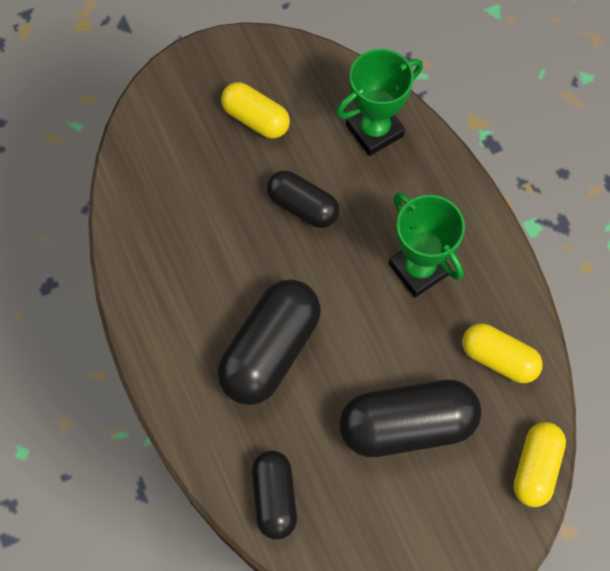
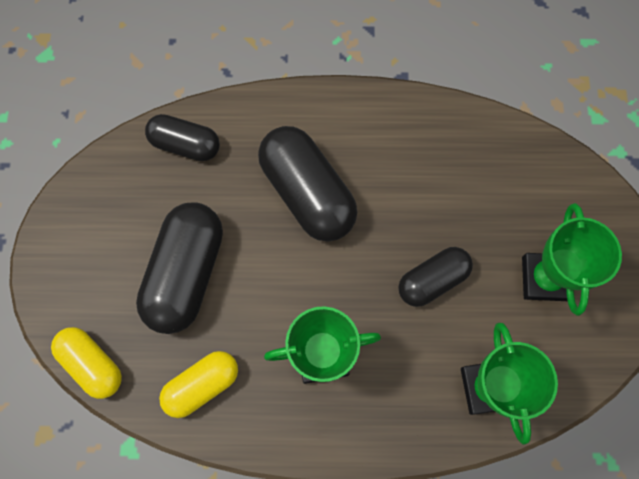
camera: 115 degrees right, 5 degrees up
yellow capsule [221,82,290,139] -> green trophy [522,203,622,316]

